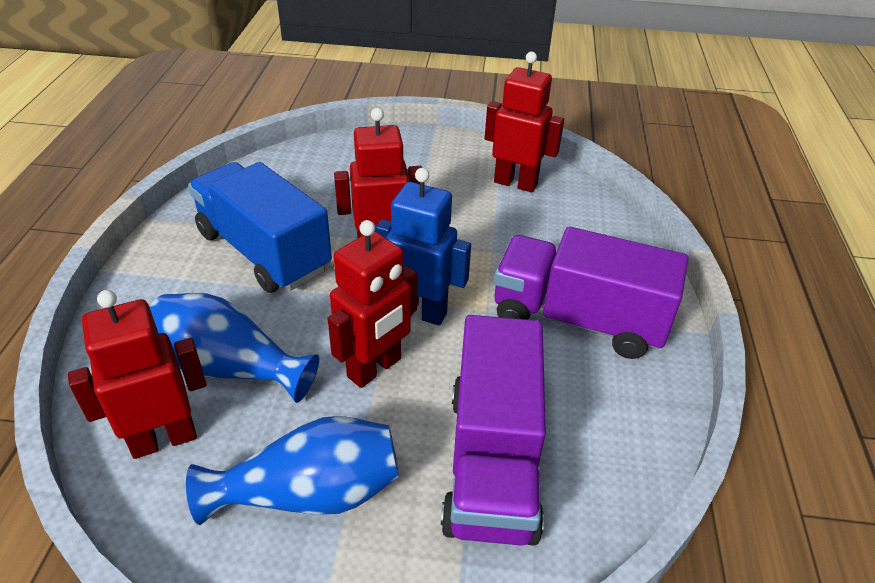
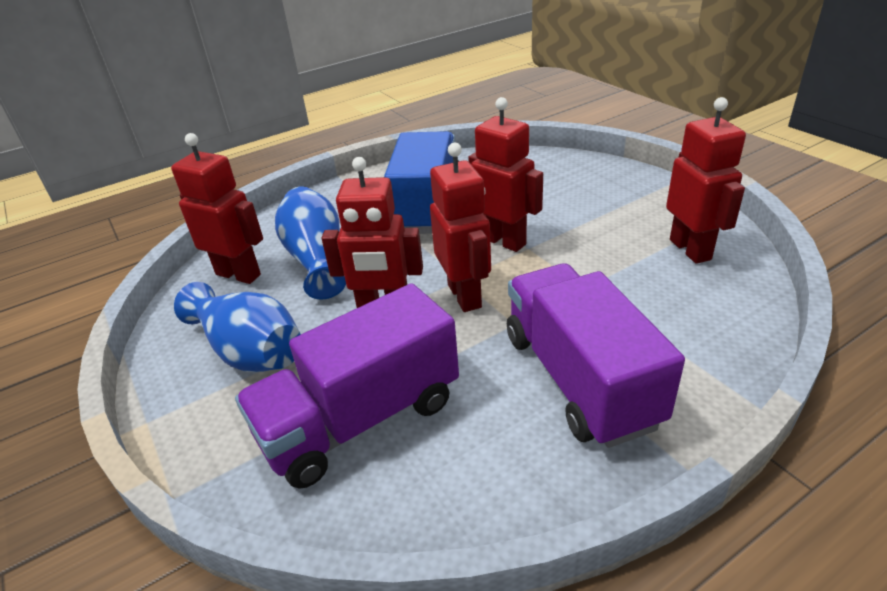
camera: 55 degrees right, 5 degrees down
blue robot [376,168,471,325] -> red robot [430,143,491,312]

